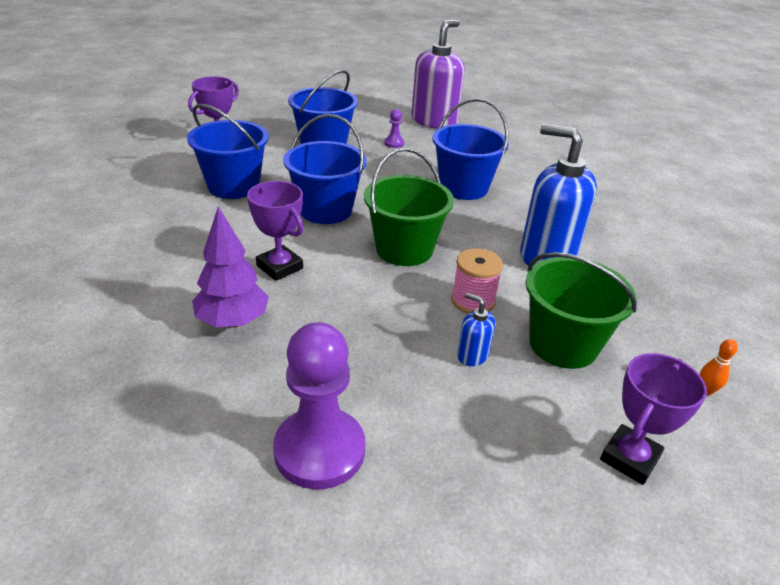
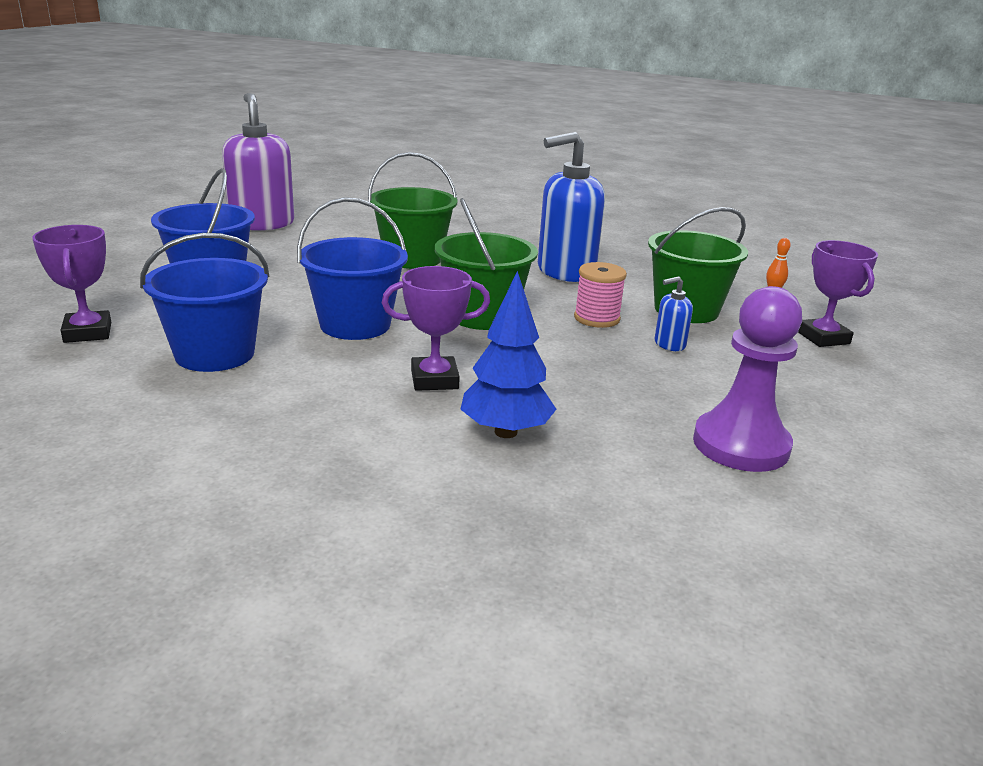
camera: 55 degrees left, 10 degrees down
purple tree [192,206,269,328] -> blue tree [460,271,557,438]
purple pawn [384,109,404,148] -> none
blue bucket [432,98,509,200] -> green bucket [368,152,458,269]

